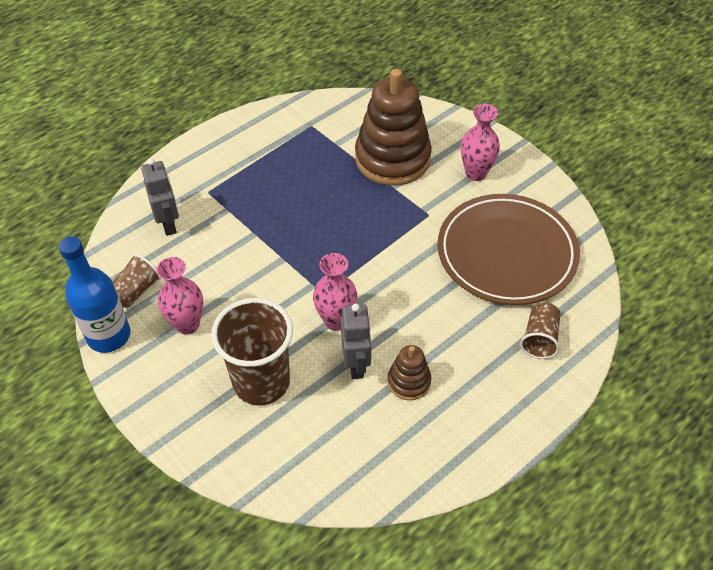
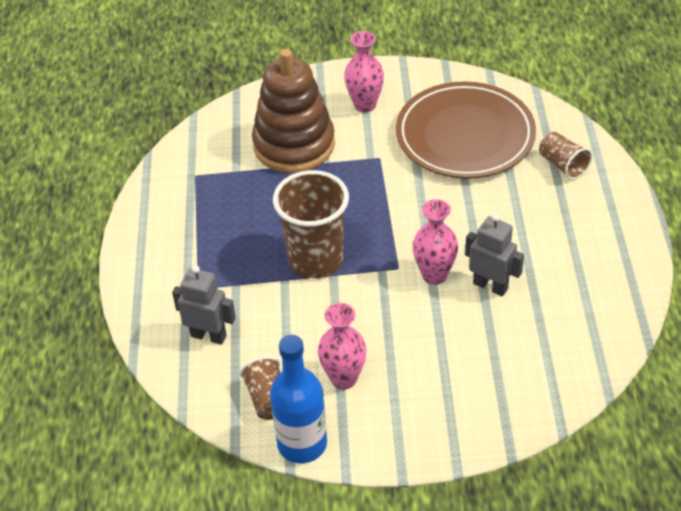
camera: 50 degrees left, 5 degrees down
brown cup [211,298,293,405] -> brown cup moved to [273,170,349,279]
brown stacking toy [388,345,431,400] -> none

